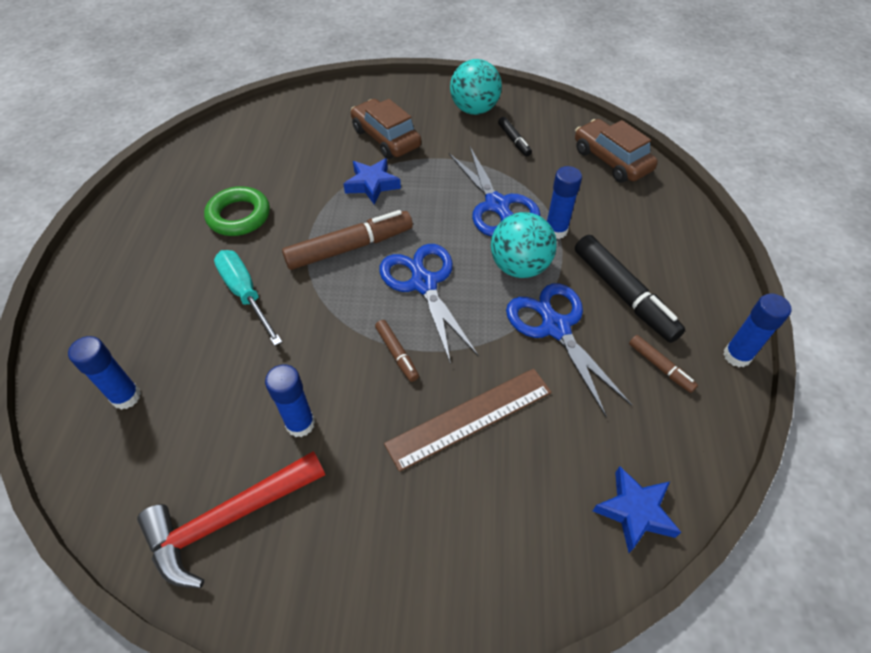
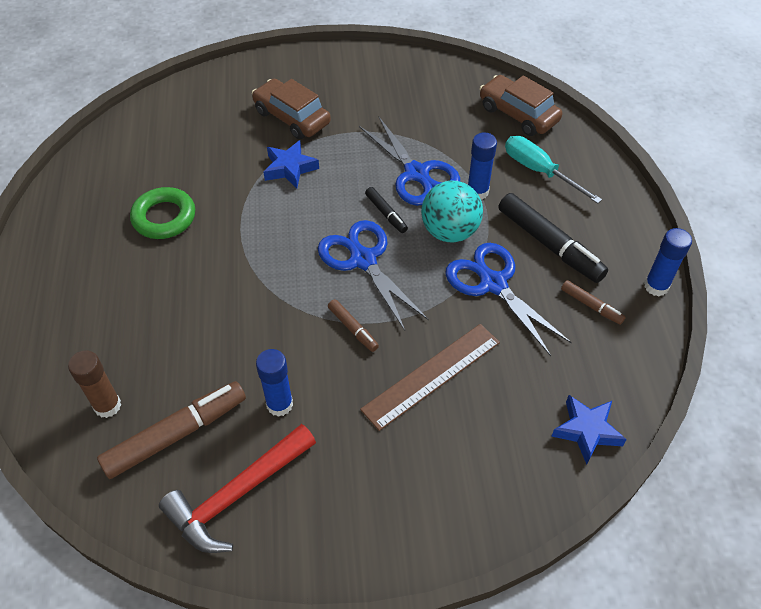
camera: 10 degrees left, 0 degrees up
blue glue stick [68,336,141,410] -> brown glue stick [68,350,121,418]
turquoise screwdriver [214,250,282,346] -> turquoise screwdriver moved to [505,136,602,204]
brown marker [282,210,413,270] -> brown marker moved to [97,381,246,479]
turquoise ball [450,59,502,115] -> none
black marker [498,117,532,156] -> black marker moved to [365,187,408,233]

